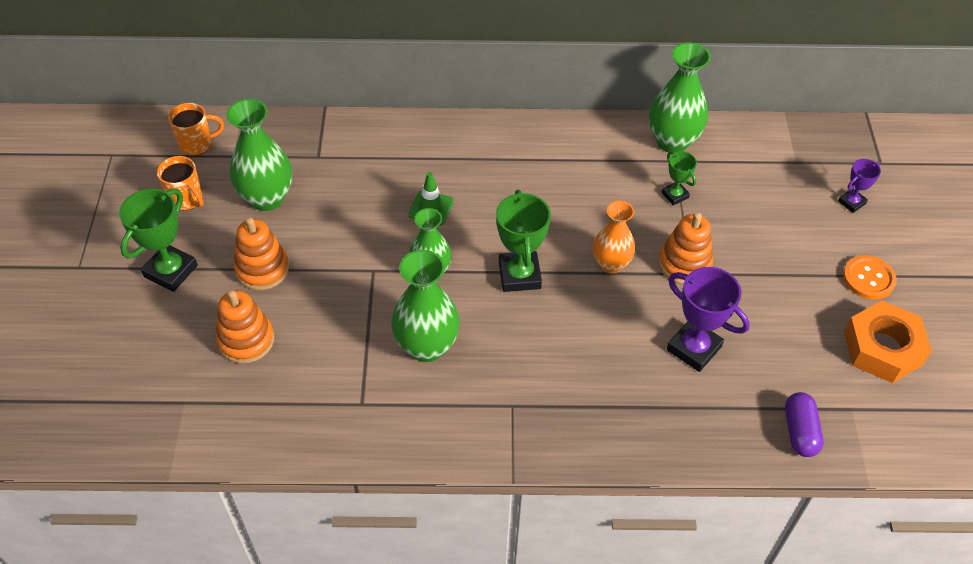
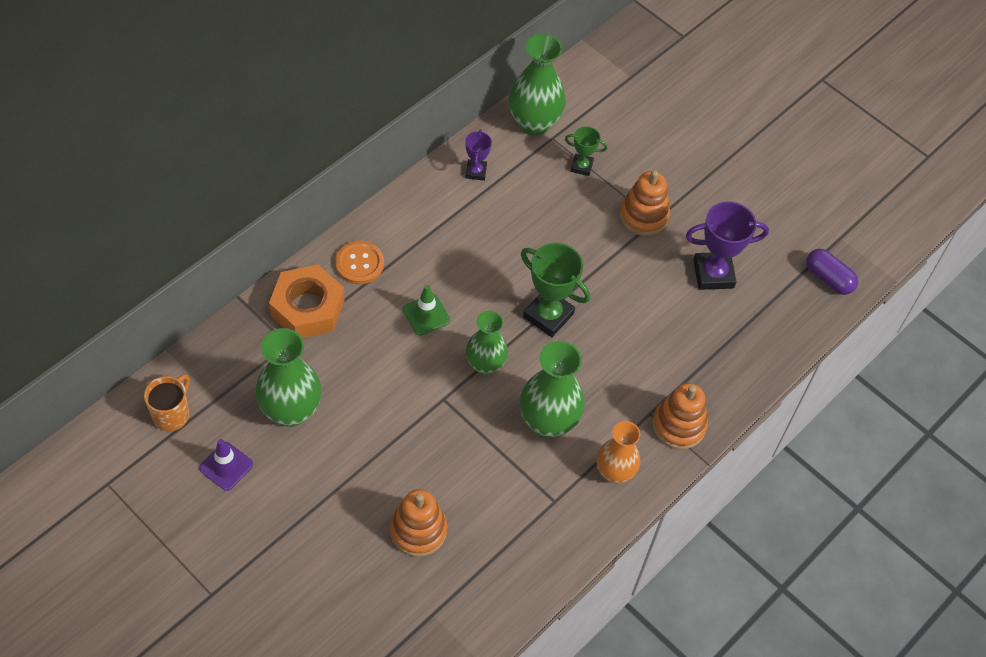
camera: 50 degrees left, 5 degrees up
green trophy [119,189,198,292] -> none
orange mug [157,156,204,211] -> purple traffic cone [199,439,253,491]
orange stacking toy [234,217,289,290] -> orange stacking toy moved to [652,383,708,449]
orange vase [593,201,635,273] -> orange vase moved to [597,421,640,483]
purple trophy [838,159,881,213] -> purple trophy moved to [465,129,492,181]
orange button [843,255,897,300] -> orange button moved to [335,241,384,284]
orange nut [844,300,932,383] -> orange nut moved to [269,265,345,338]

